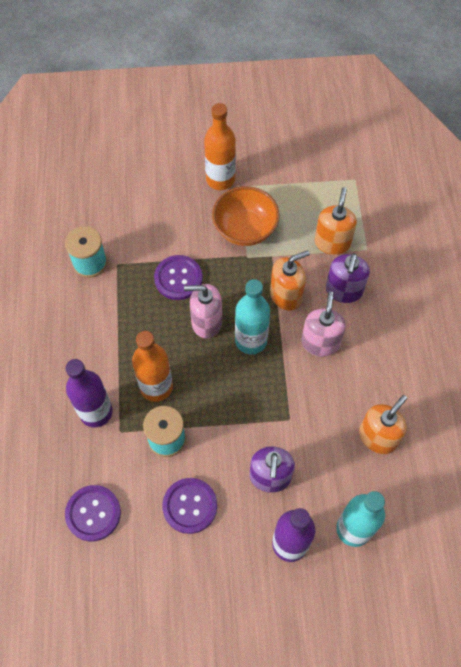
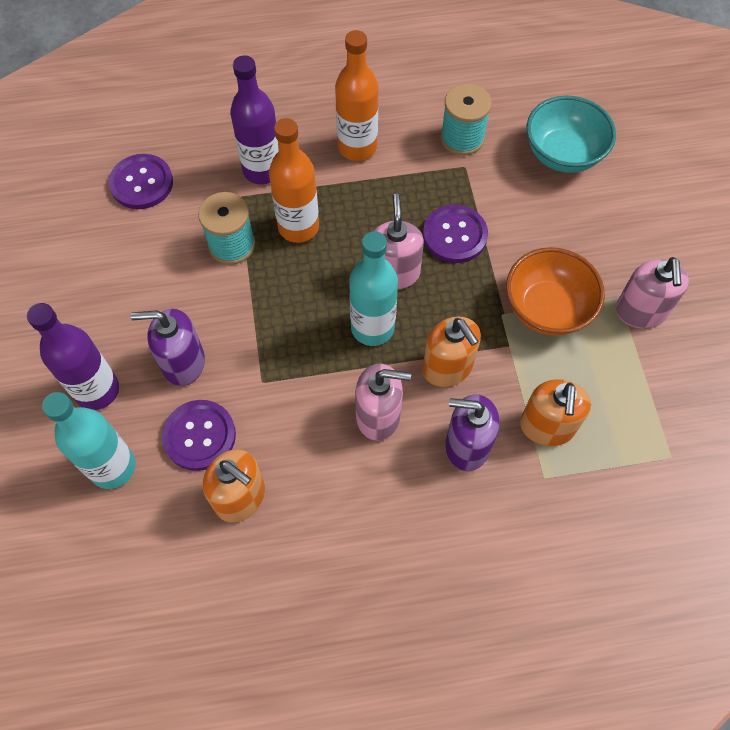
camera: 85 degrees right, 0 degrees up
purple button [162,478,217,534] -> purple button moved to [162,400,236,471]
orange bottle [204,103,236,190] -> orange bottle moved to [335,30,378,161]
orange soap dispenser [315,187,357,255] -> orange soap dispenser turned 90 degrees clockwise [520,379,591,446]
none -> turquoise bowl [527,96,616,173]
none -> pink soap dispenser [616,257,689,329]

